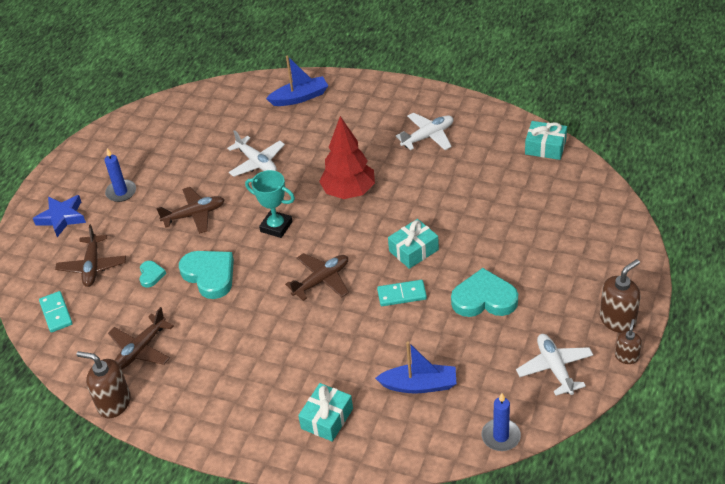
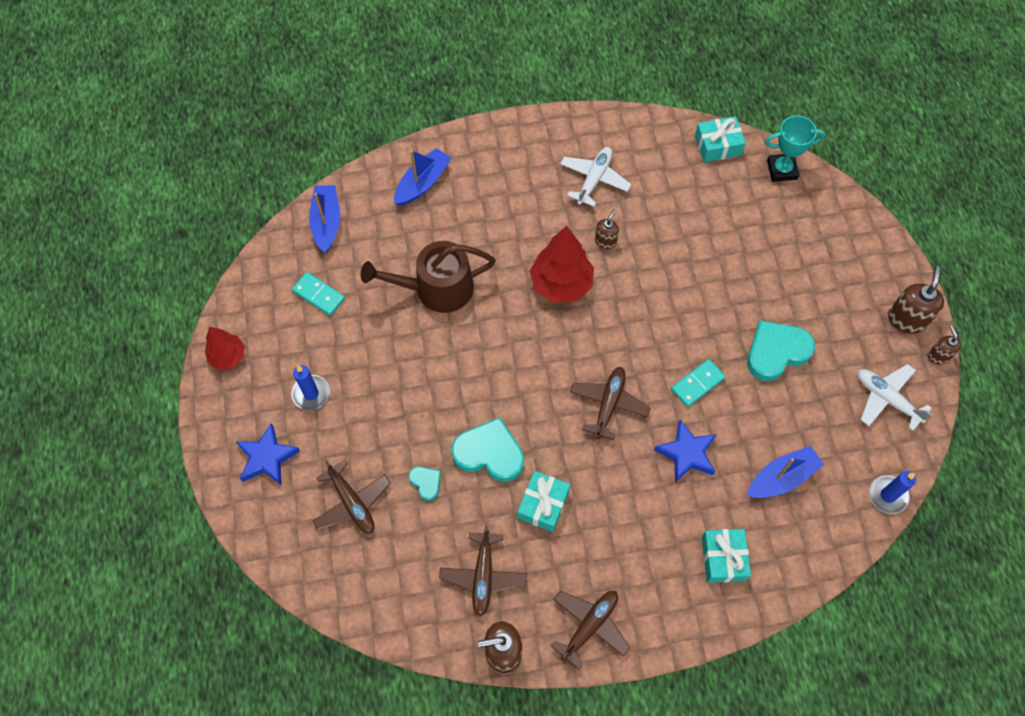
camera: 35 degrees left, 20 degrees up
turquoise domino [39,291,73,333] -> turquoise domino moved to [292,272,345,316]
brown plane [156,187,225,234] -> brown plane moved to [551,590,630,669]
white plane [227,130,285,177] -> brown watering can [361,241,496,313]
turquoise trophy [245,170,295,238] -> turquoise trophy moved to [765,115,825,182]
turquoise gift [388,219,439,269] -> turquoise gift moved to [517,471,570,532]
none -> red tree [205,327,245,370]
none -> blue boat [309,185,340,253]
none -> brown soap dispenser [595,210,619,249]
none -> blue star [654,420,717,483]

